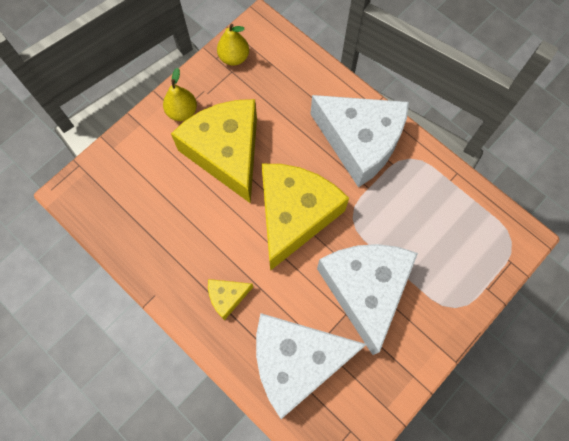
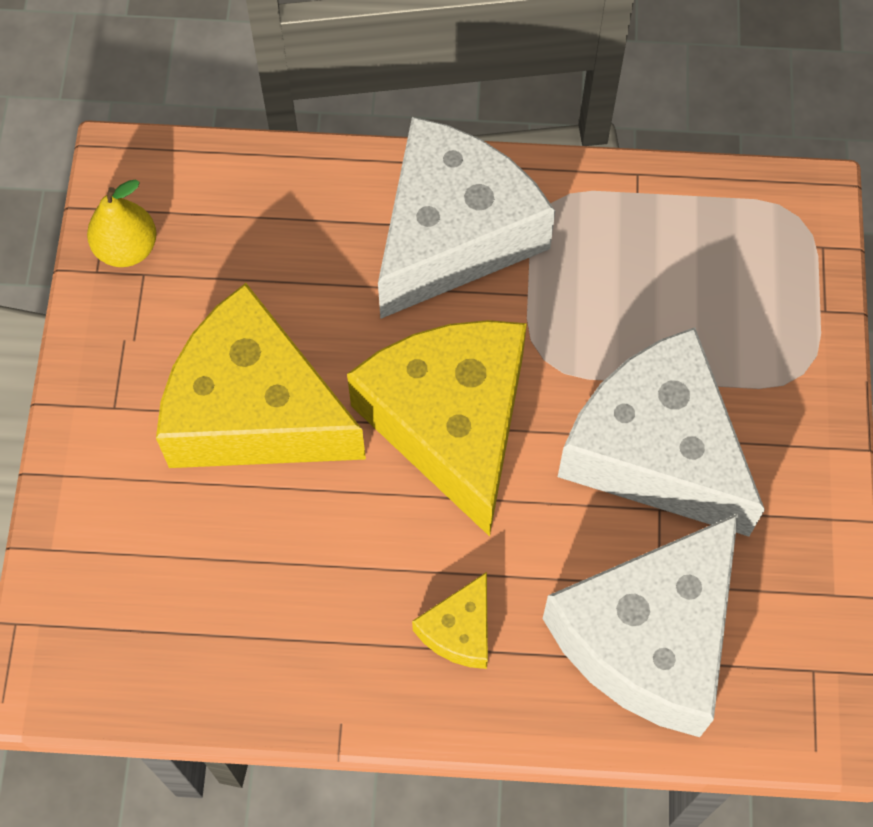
camera: 40 degrees left, 5 degrees down
yellow pear [163,68,197,121] -> none
white cheese [311,95,409,188] -> white cheese turned 45 degrees counterclockwise [378,117,555,319]

